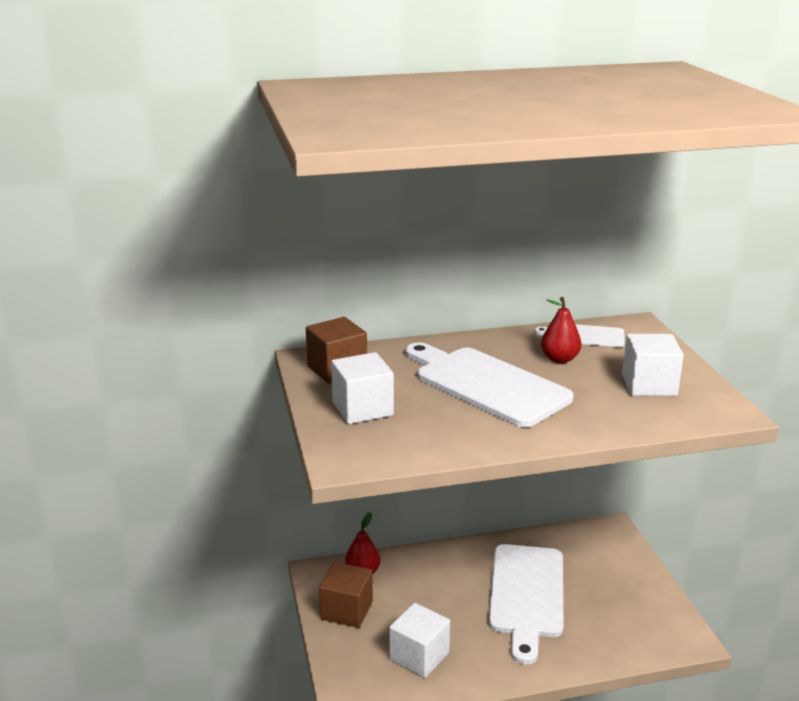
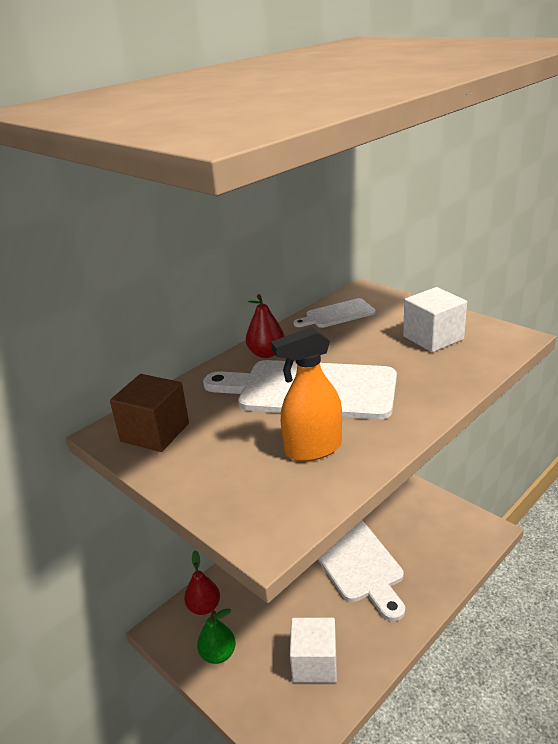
camera: 30 degrees left, 5 degrees up
brown cube [319,562,373,628] -> green pear [197,609,236,664]
white cube [331,352,394,424] -> none
red pear [541,297,582,363] -> red pear moved to [246,294,285,358]
none -> orange spray bottle [271,327,342,461]

